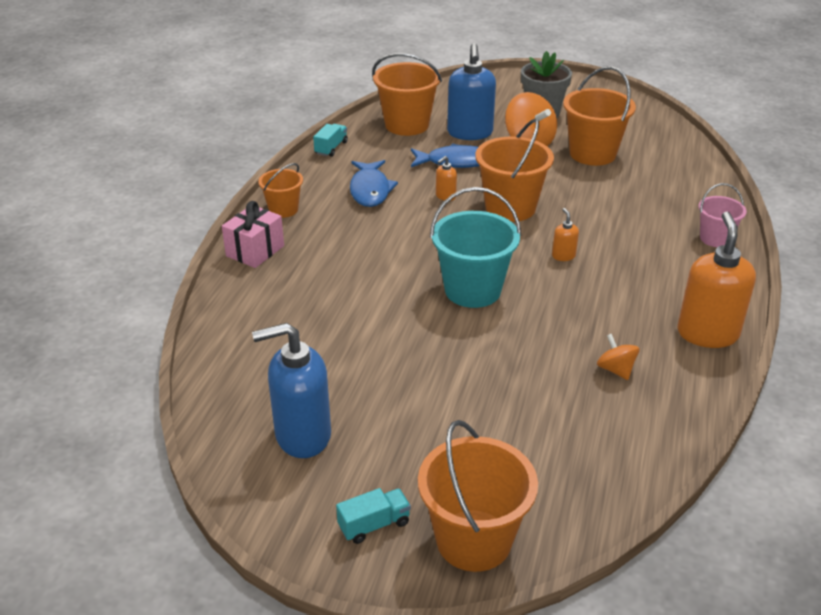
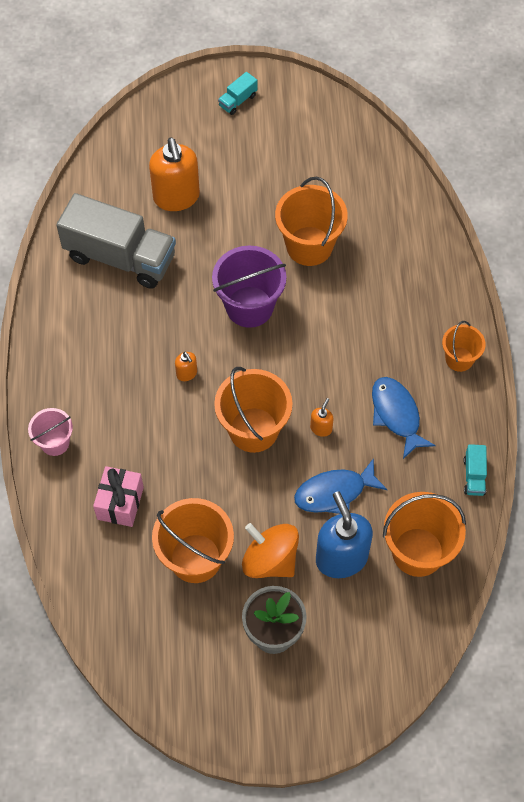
camera: 160 degrees right, 25 degrees up
pink gift [222,201,284,268] -> pink gift moved to [93,466,144,527]
blue soap dispenser [252,323,331,458] -> none
orange bucket [418,420,538,572] -> orange bucket moved to [275,177,348,266]
turquoise bucket [430,187,521,308] -> purple bucket [212,246,286,328]
orange spinning top [597,334,640,380] -> grey truck [57,193,176,289]
orange soap dispenser [678,212,756,348] -> orange soap dispenser moved to [149,138,200,211]

